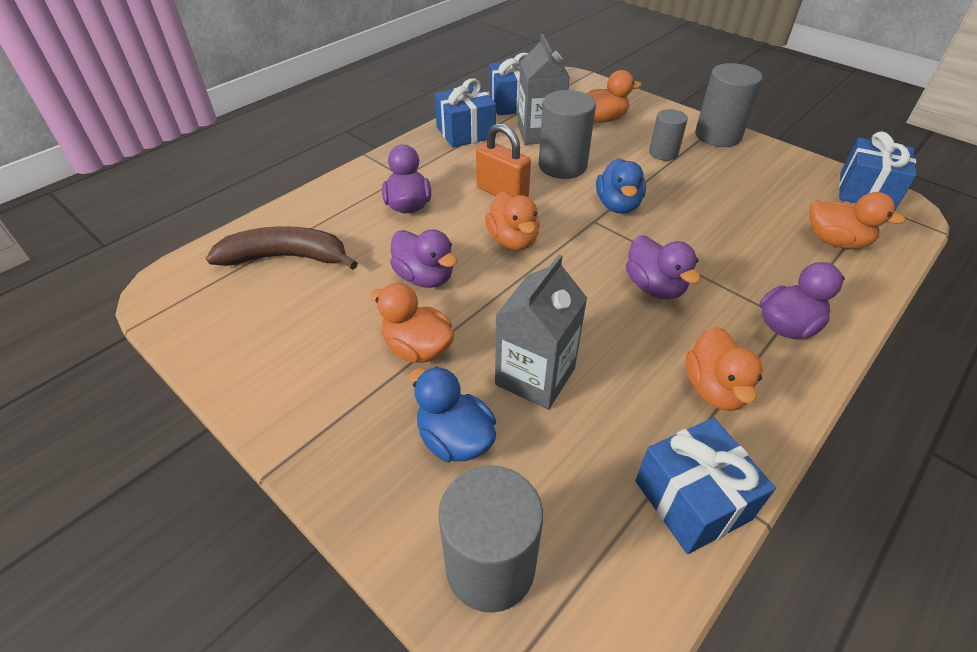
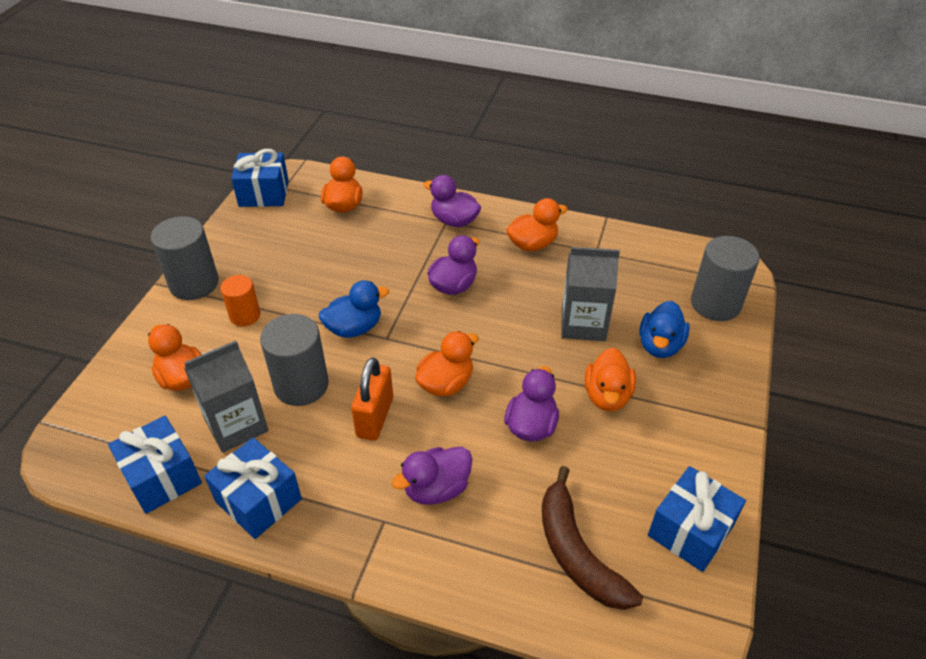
camera: 115 degrees left, 0 degrees up
blue gift [635,418,776,554] -> blue gift moved to [648,466,746,572]
grey cylinder [649,109,688,161] -> orange cylinder [220,275,260,327]

